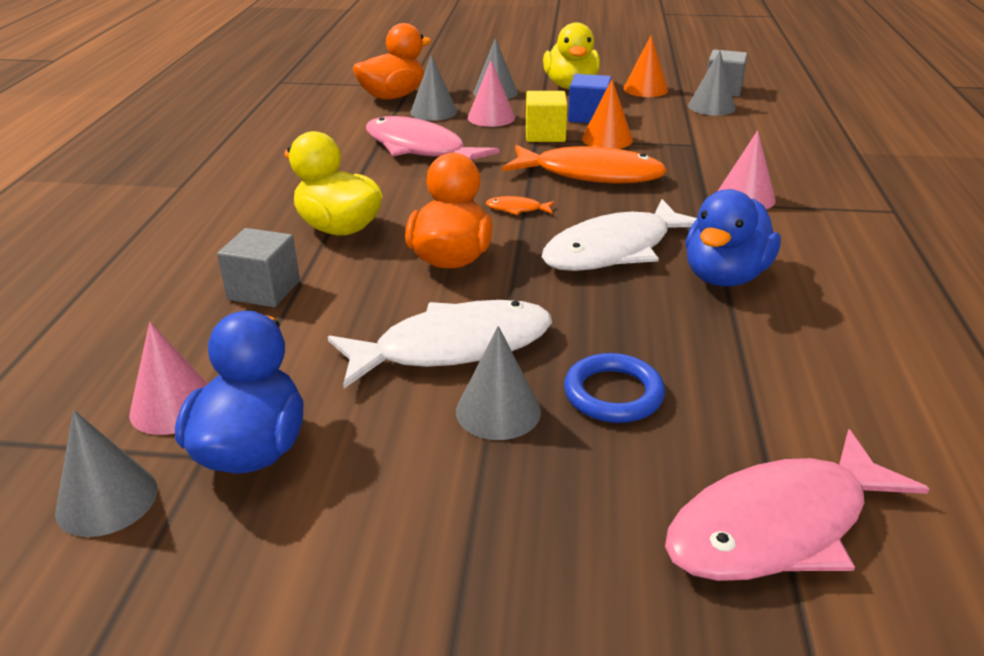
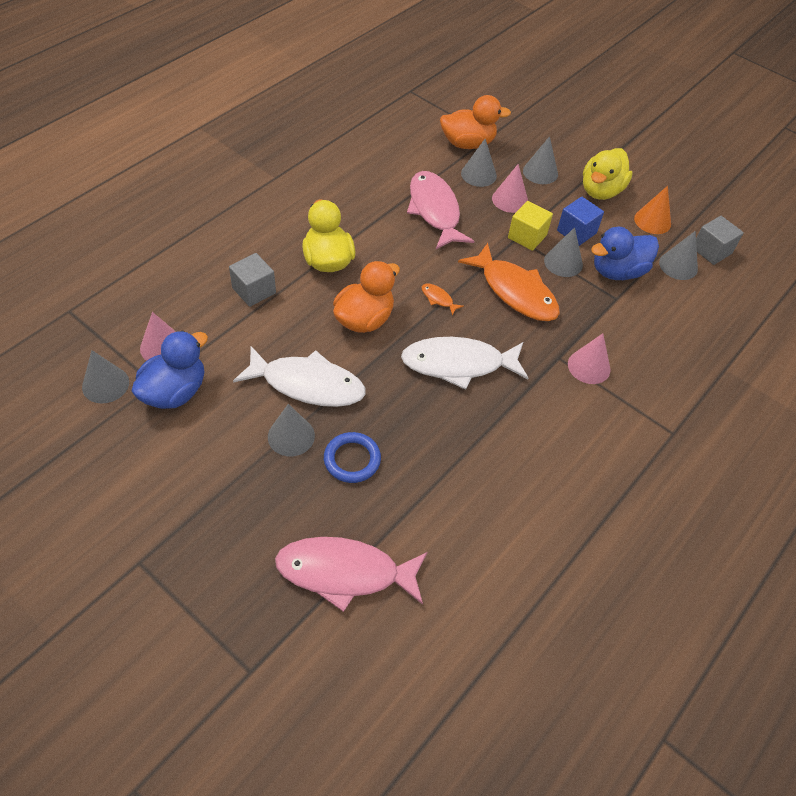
camera: 30 degrees right, 20 degrees up
orange cone [582,79,633,149] -> grey cone [544,227,583,277]
blue duck [686,189,781,286] -> blue duck moved to [591,227,659,280]

